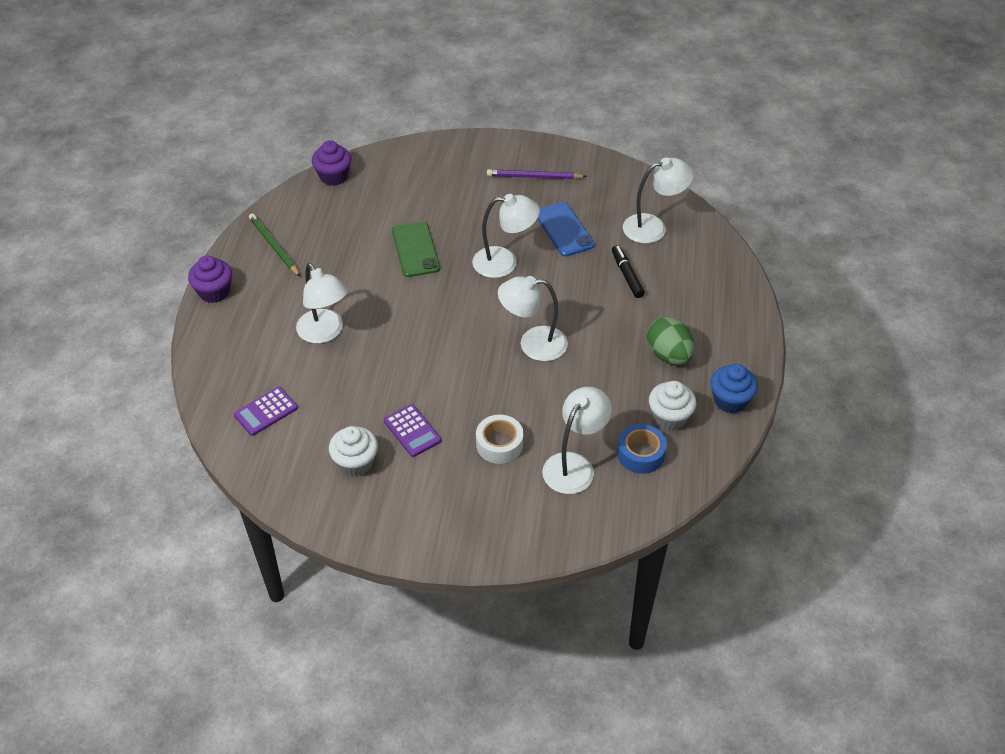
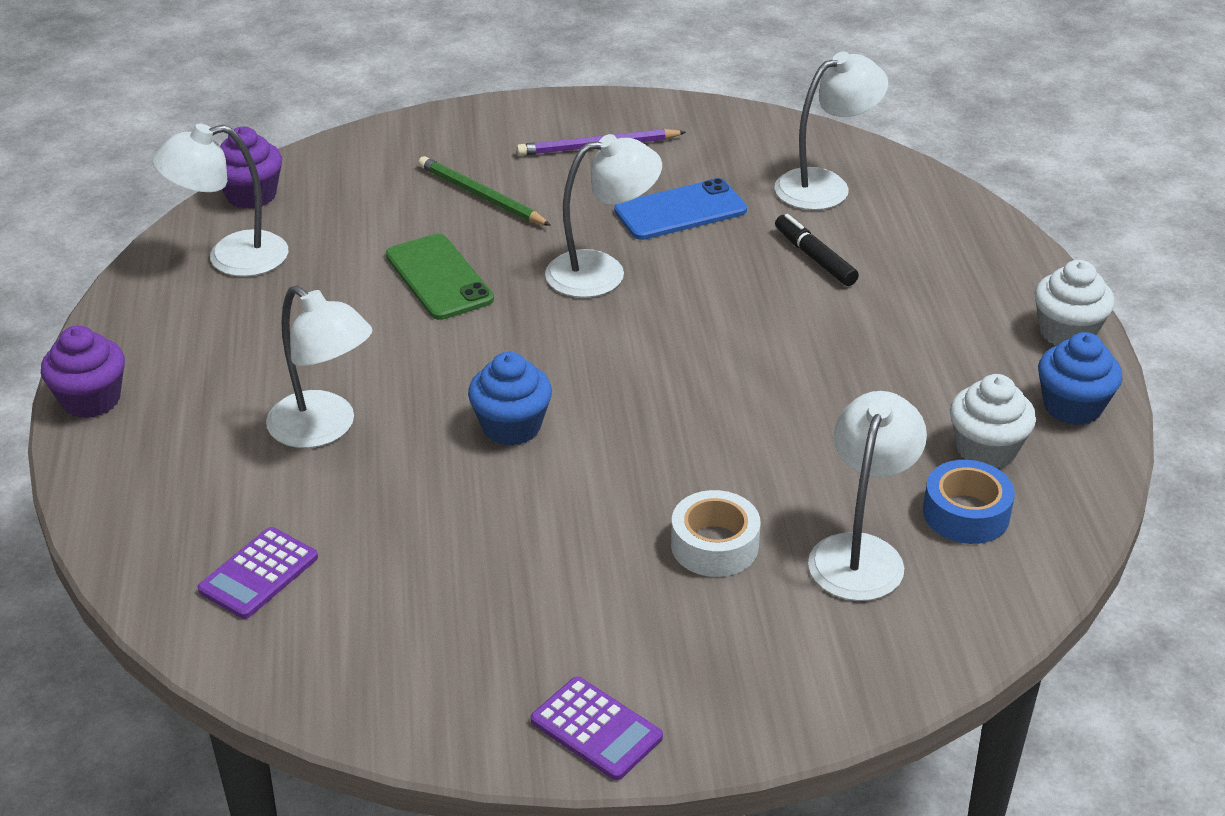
camera: 15 degrees left, 10 degrees down
green pencil [249,213,300,276] -> green pencil moved to [418,156,551,226]
white cupcake [329,426,378,477] -> white cupcake moved to [1035,260,1115,346]
purple calculator [384,404,441,457] -> purple calculator moved to [531,676,663,780]
white lamp [498,276,568,361] -> white lamp moved to [152,124,288,277]
blue phone [537,202,595,257] -> blue phone turned 75 degrees counterclockwise [614,178,747,240]
green egg [647,317,695,365] -> none
none -> blue cupcake [468,352,552,446]

